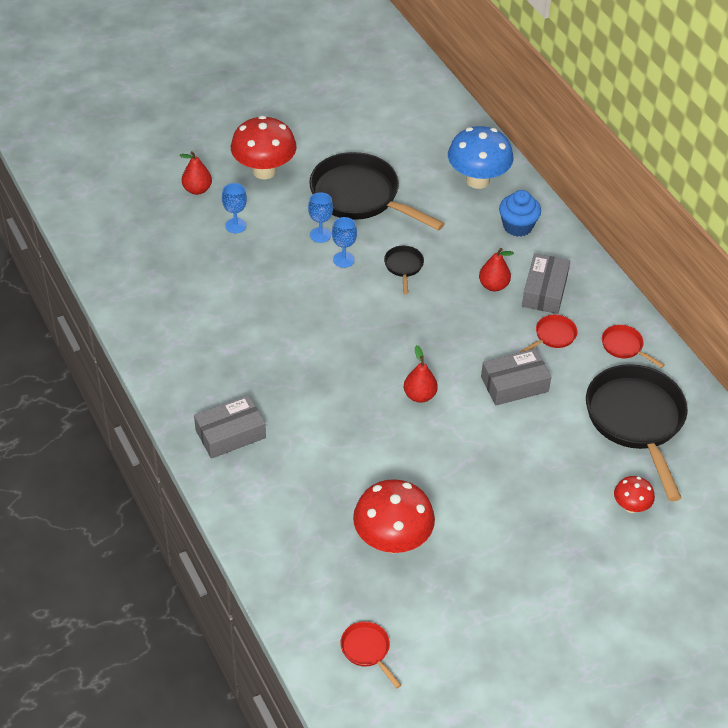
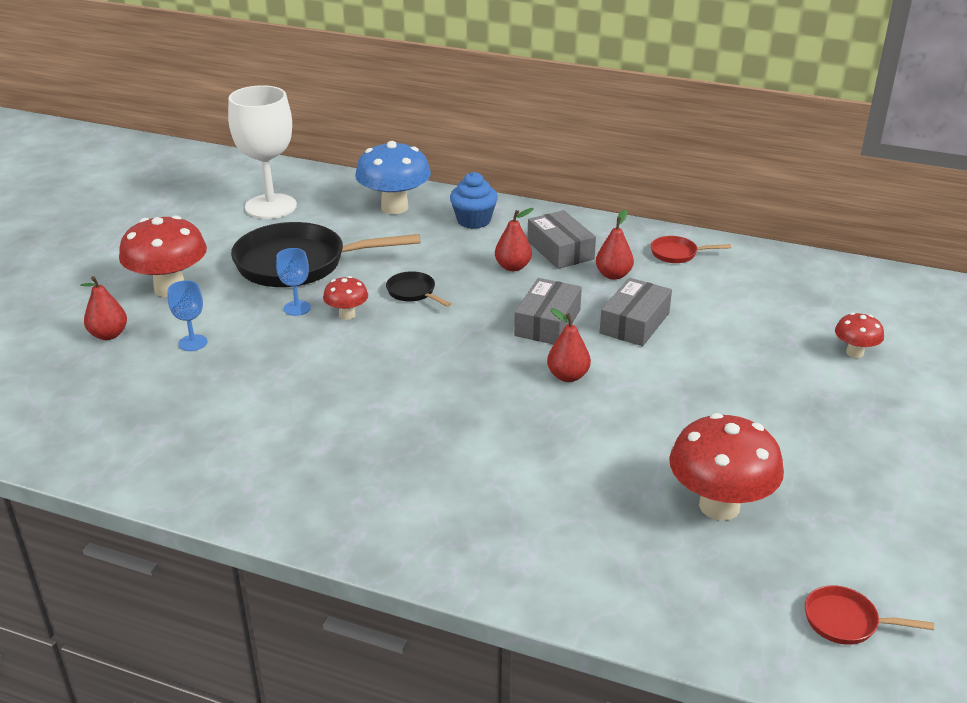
camera: 40 degrees left, 15 degrees down
grey box [194,395,266,459] -> grey box moved to [514,278,582,345]
blue goblet [332,217,357,268] -> red mushroom [323,276,368,320]
red pan [520,315,577,352] -> red pear [596,209,634,280]
black pan [586,364,688,501] -> none
none -> white goblet [228,85,297,219]

